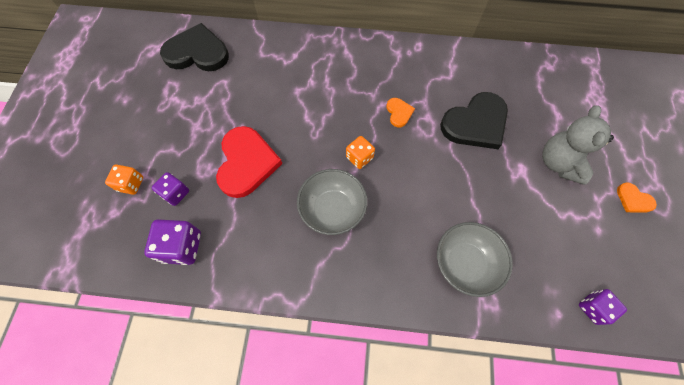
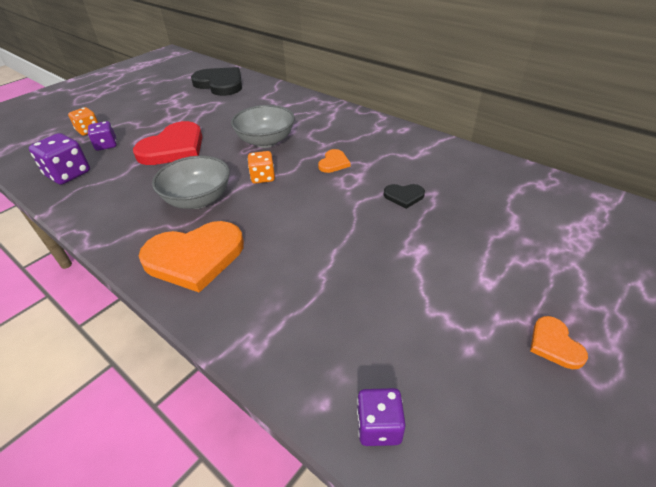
camera: 35 degrees right, 25 degrees down
grey bowl [437,222,513,297] -> grey bowl moved to [231,105,295,148]
black heart [440,92,508,149] -> black heart [384,184,425,209], size x0.47
grey teddy bear [542,105,614,185] -> none
none -> orange heart [139,221,244,293]

